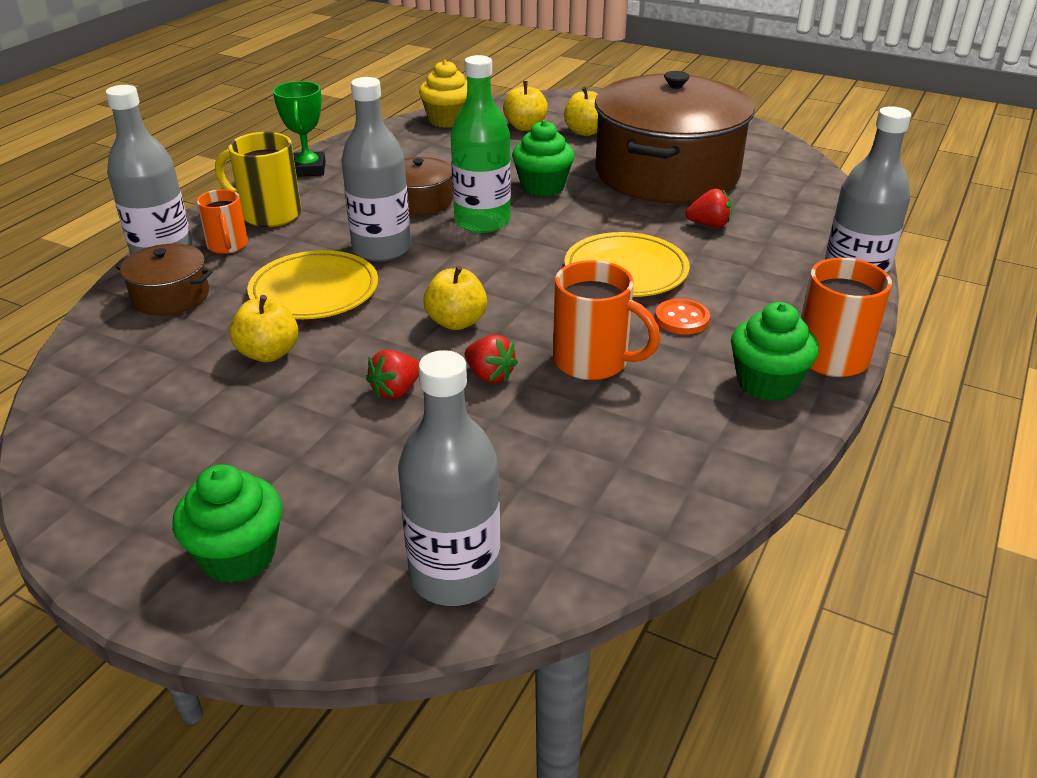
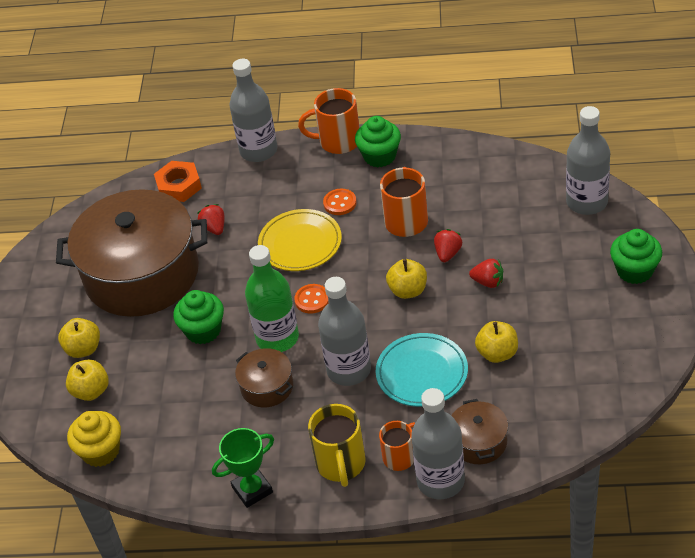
camera: 110 degrees left, 10 degrees up
yellow plate [247,250,378,319] -> turquoise plate [376,333,468,407]
none -> orange nut [154,161,202,202]
none -> orange button [294,284,328,314]

